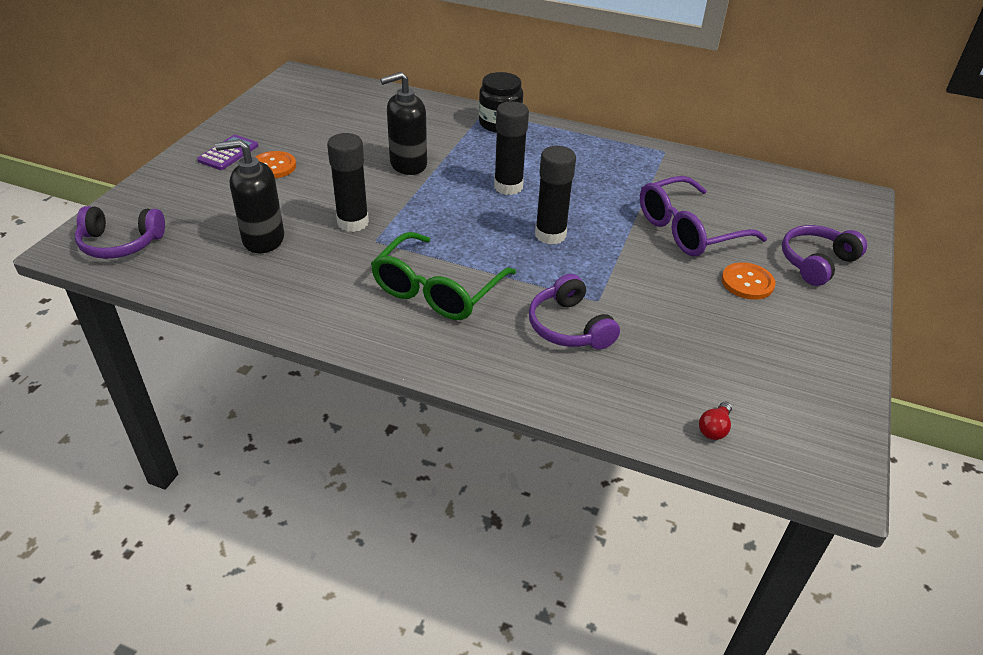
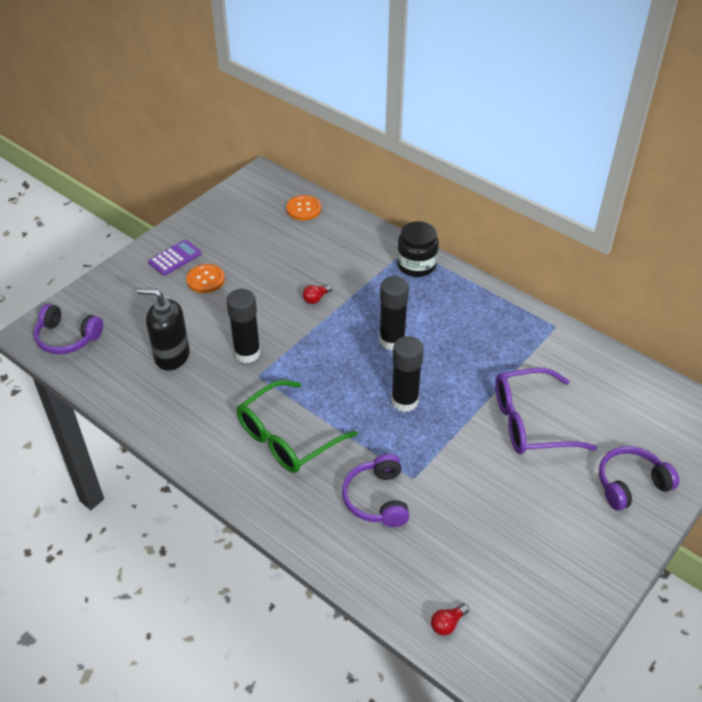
camera: 20 degrees right, 5 degrees up
black soap dispenser [380,72,427,175] -> red light bulb [303,284,332,304]
orange button [722,262,776,300] -> orange button moved to [286,195,321,220]

